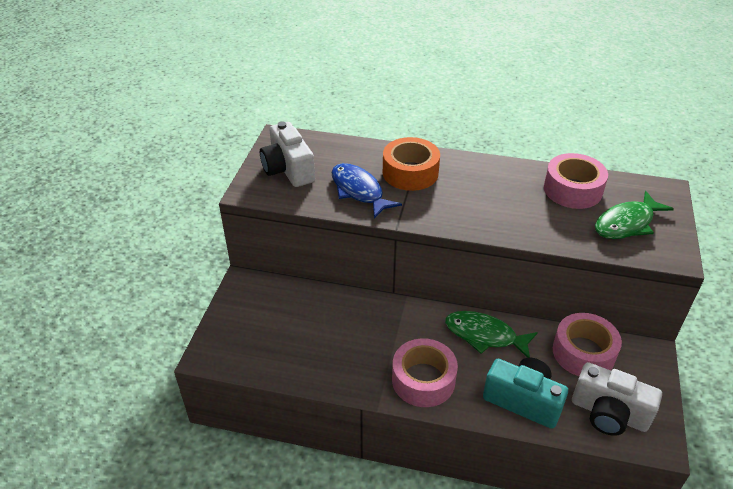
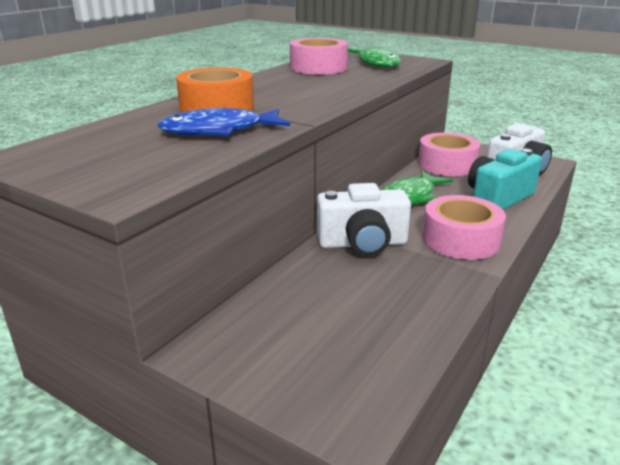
camera: 70 degrees left, 15 degrees down
white camera [260,121,315,187] -> white camera moved to [317,183,411,256]

